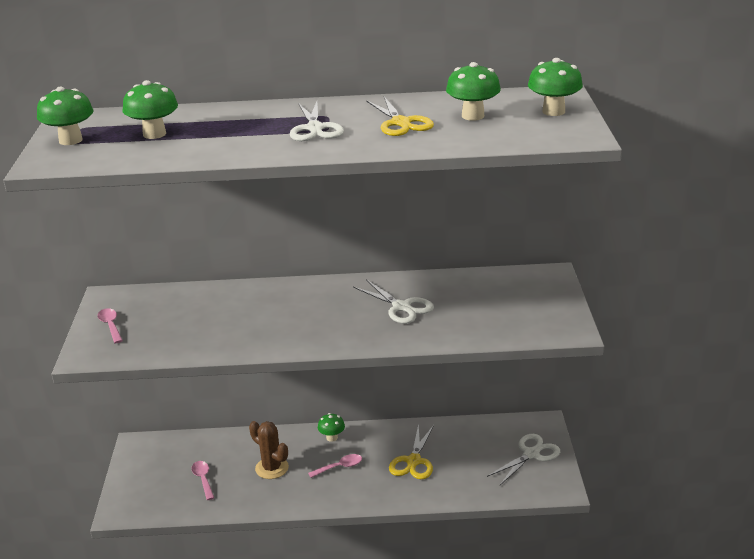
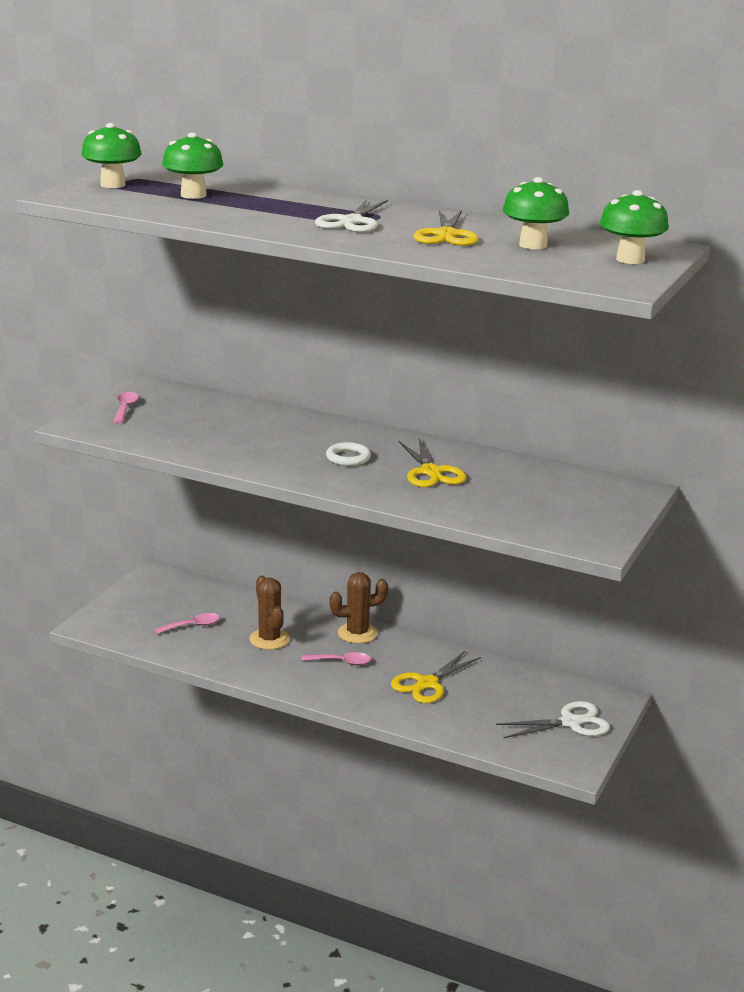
camera: 25 degrees right, 5 degrees down
pink spoon [191,461,214,500] -> pink spoon turned 60 degrees clockwise [154,613,220,634]
green mushroom [318,413,345,442] -> brown cactus [330,572,388,643]
white scissors [353,279,434,324] -> yellow scissors [398,439,466,487]
none -> white ring [326,442,371,466]

